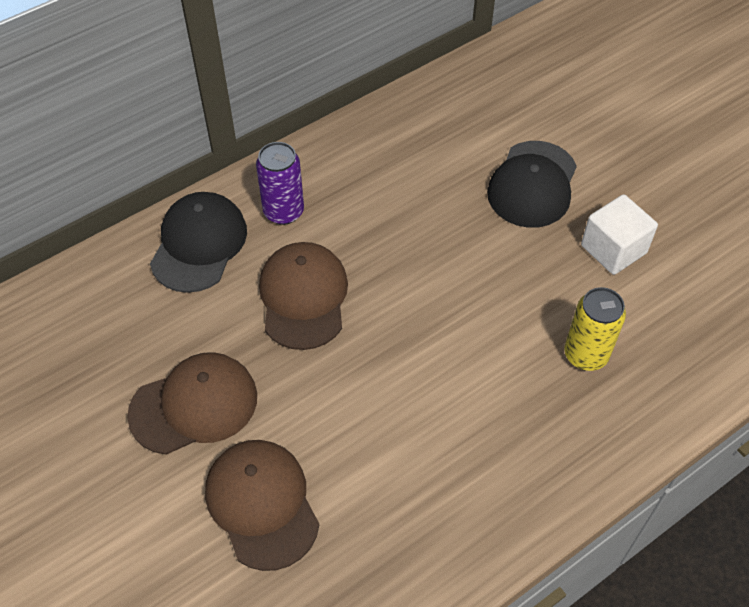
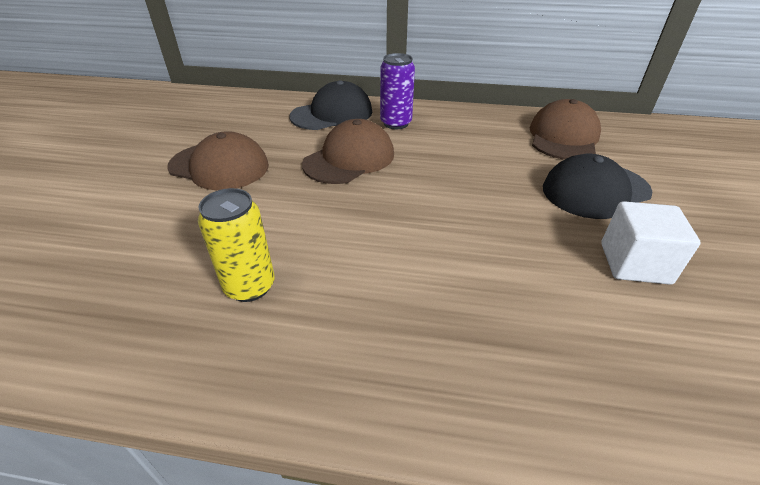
camera: 45 degrees right, 15 degrees down
brown cap [205,440,319,571] -> brown cap moved to [530,99,601,160]
yellow can [564,287,626,371] -> yellow can moved to [198,188,275,302]

